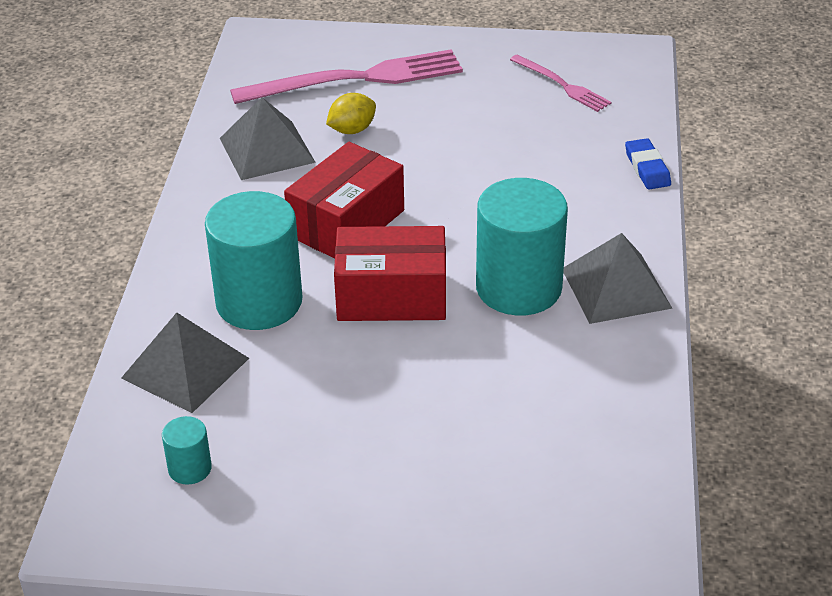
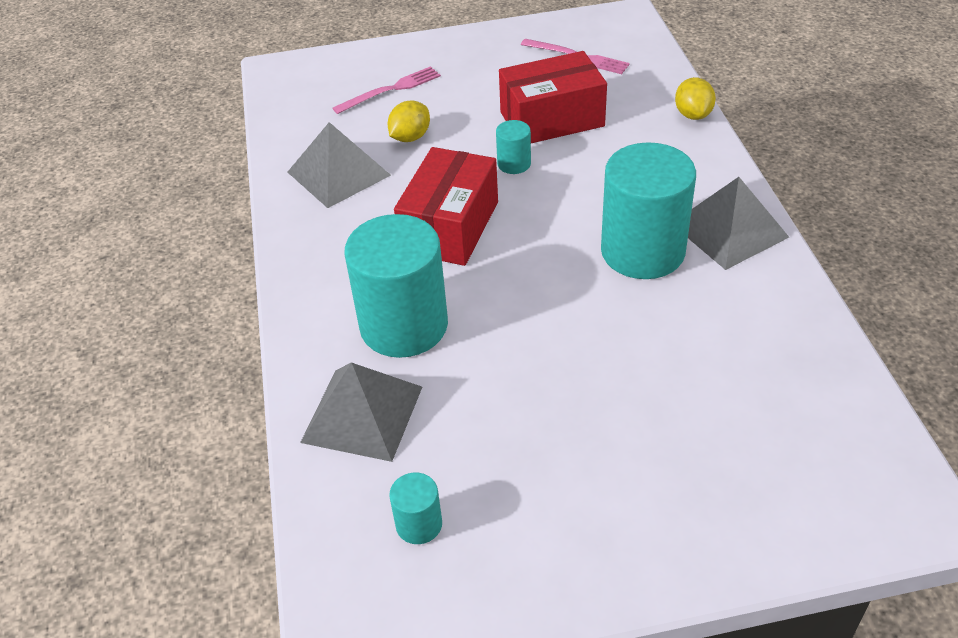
camera: 15 degrees left, 5 degrees up
pink fork [230,49,463,104] -> pink fork [332,66,441,114], size x0.53
red box [334,226,446,321] -> red box moved to [499,51,607,143]
blue eraser [625,138,671,189] -> yellow lemon [675,77,716,120]
none -> turquoise cylinder [496,120,531,174]

